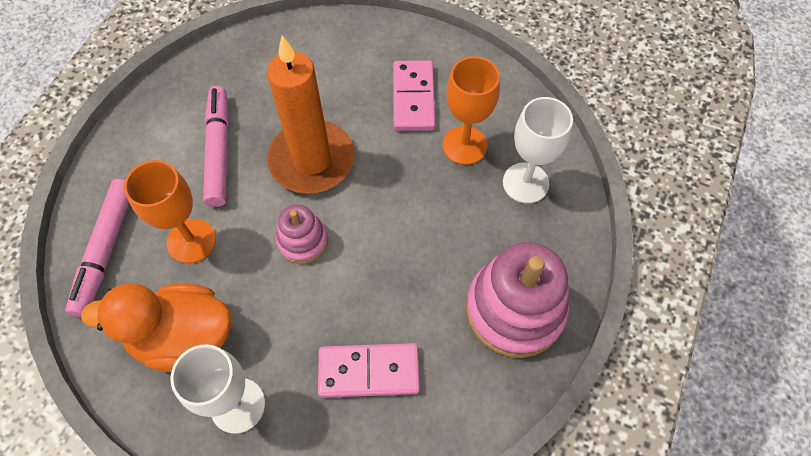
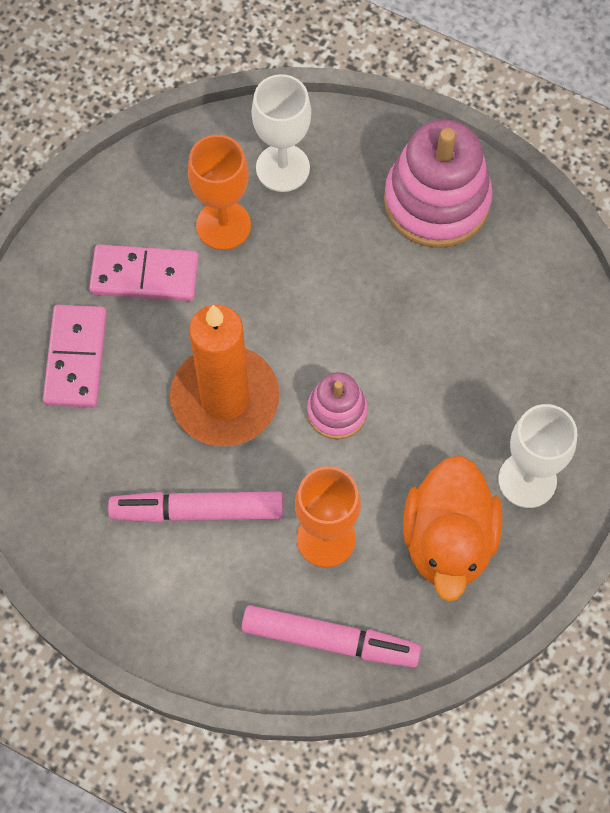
camera: 85 degrees left, 5 degrees up
pink domino [318,343,420,398] -> pink domino moved to [43,305,107,408]

